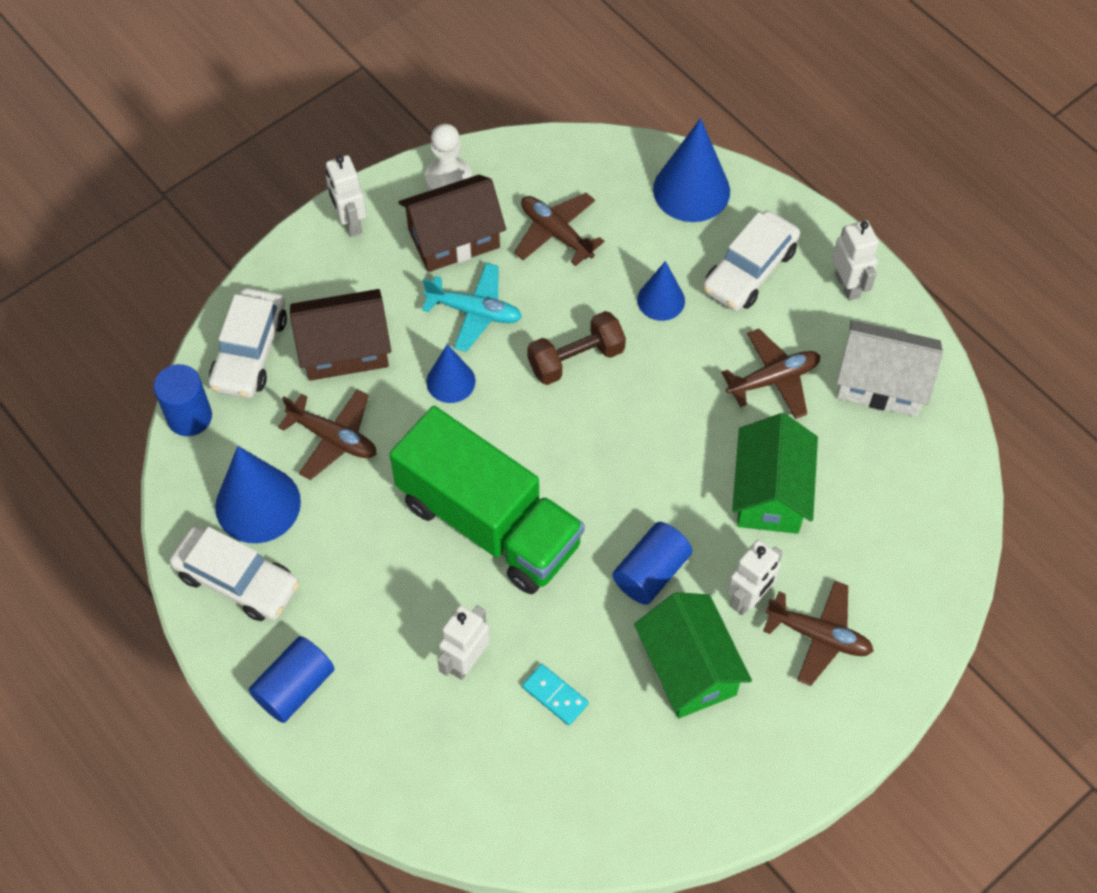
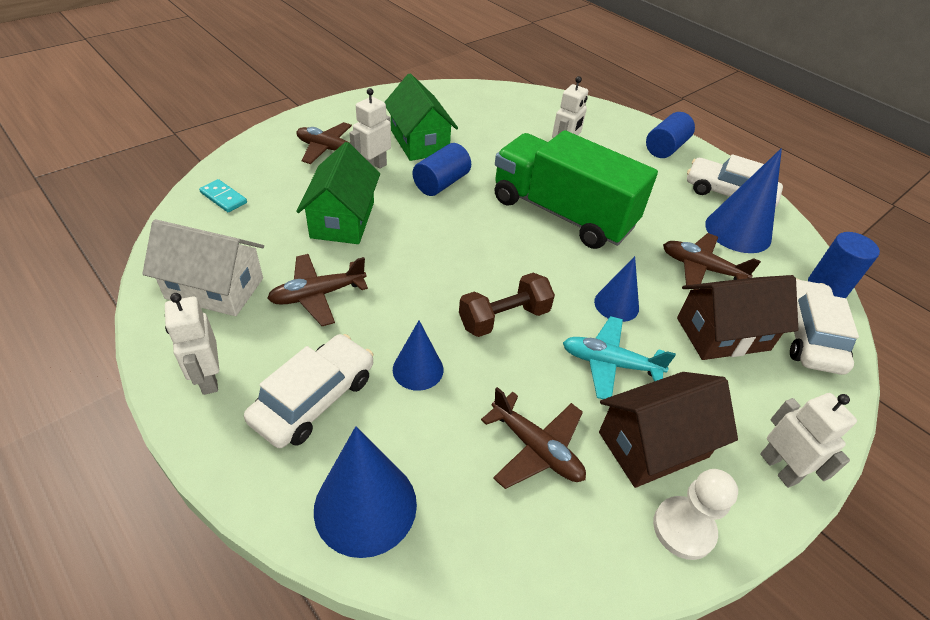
camera: 175 degrees right, 15 degrees down
turquoise domino [522,664,589,725] -> turquoise domino moved to [199,179,247,212]

